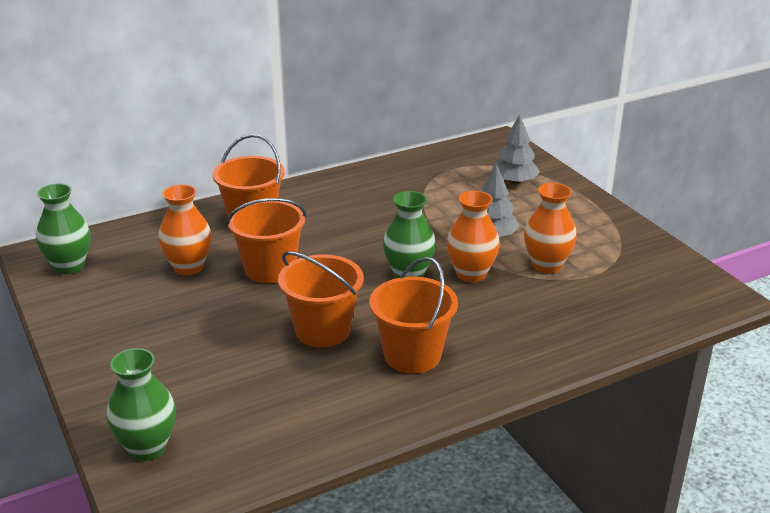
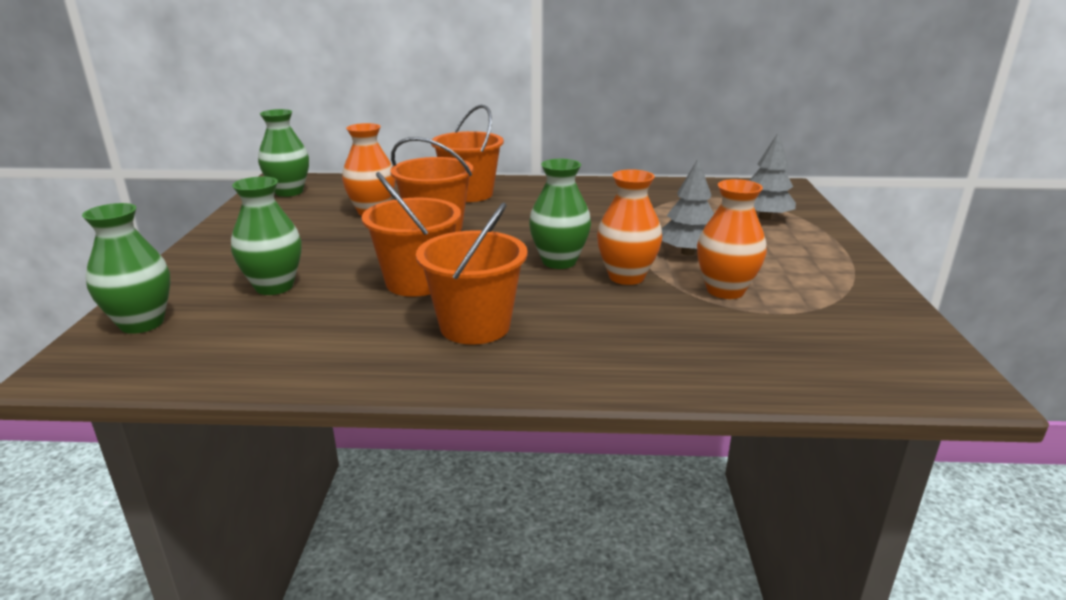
camera: 30 degrees right, 5 degrees down
none -> green vase [231,177,302,295]

